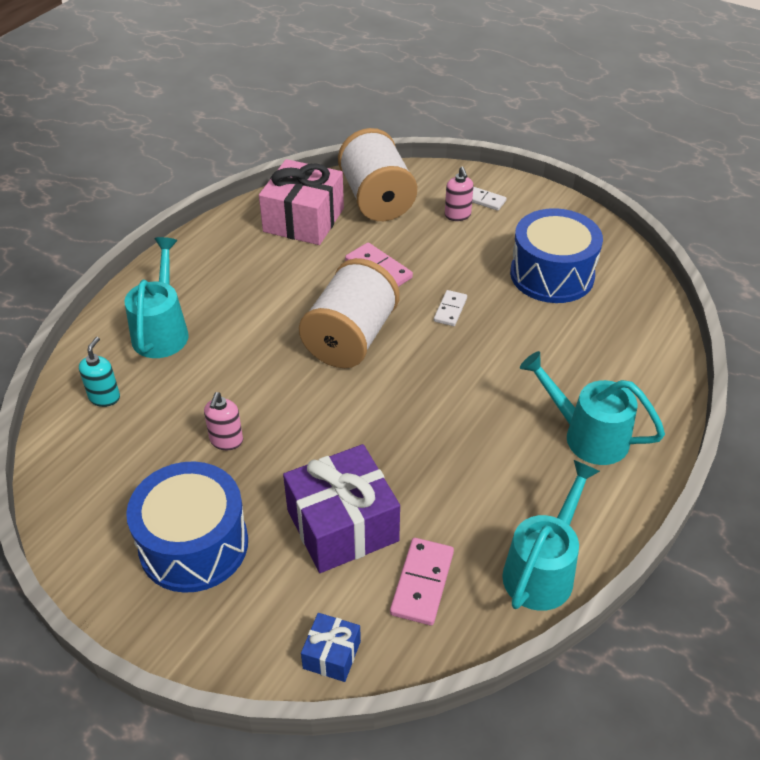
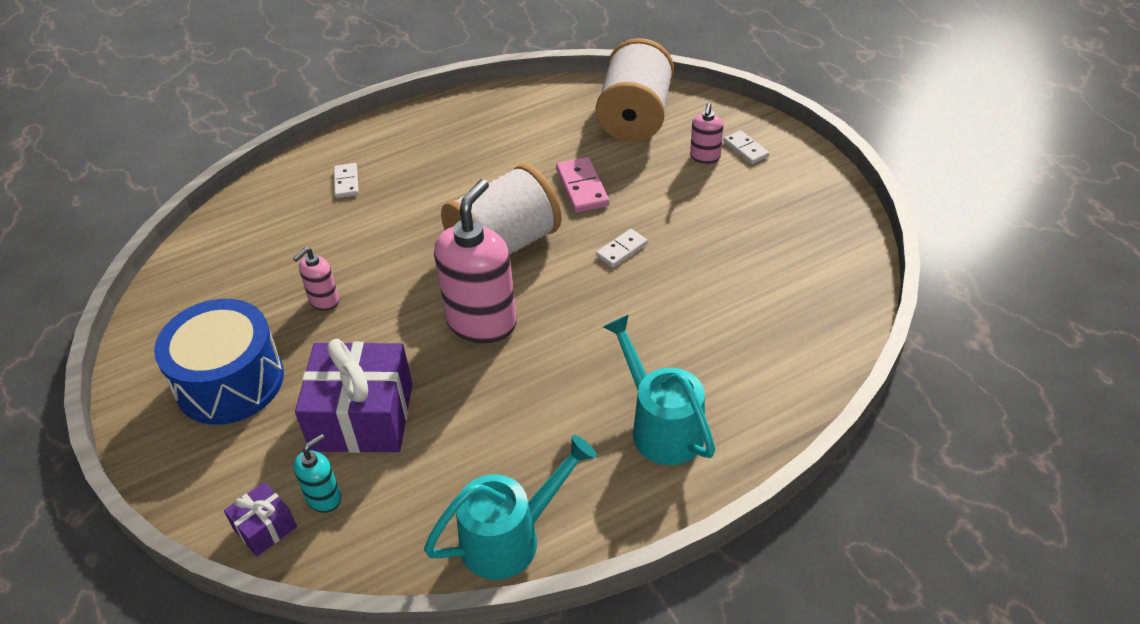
camera: 30 degrees right, 0 degrees up
turquoise soap dispenser [79,337,120,407] -> turquoise soap dispenser moved to [294,434,341,513]
turquoise watering can [124,237,189,358] -> white domino [334,163,359,198]
pink gift [259,159,344,245] -> none
blue gift [301,613,361,682] -> purple gift [224,482,297,556]
pink domino [390,538,454,625] -> none
blue drum [510,208,603,303] -> none
none -> pink soap dispenser [434,179,517,343]

